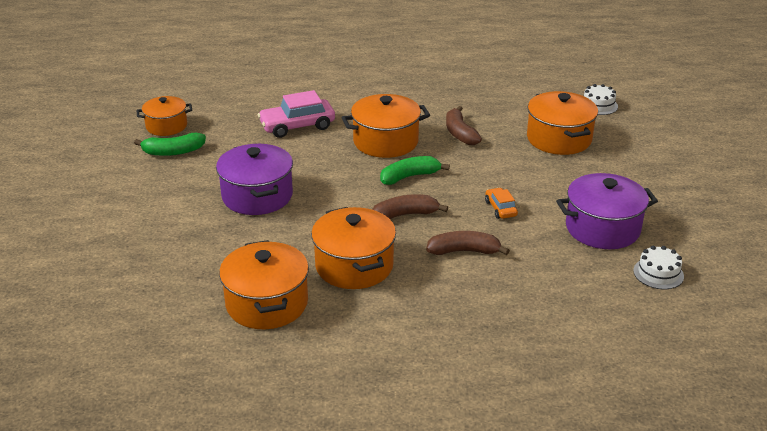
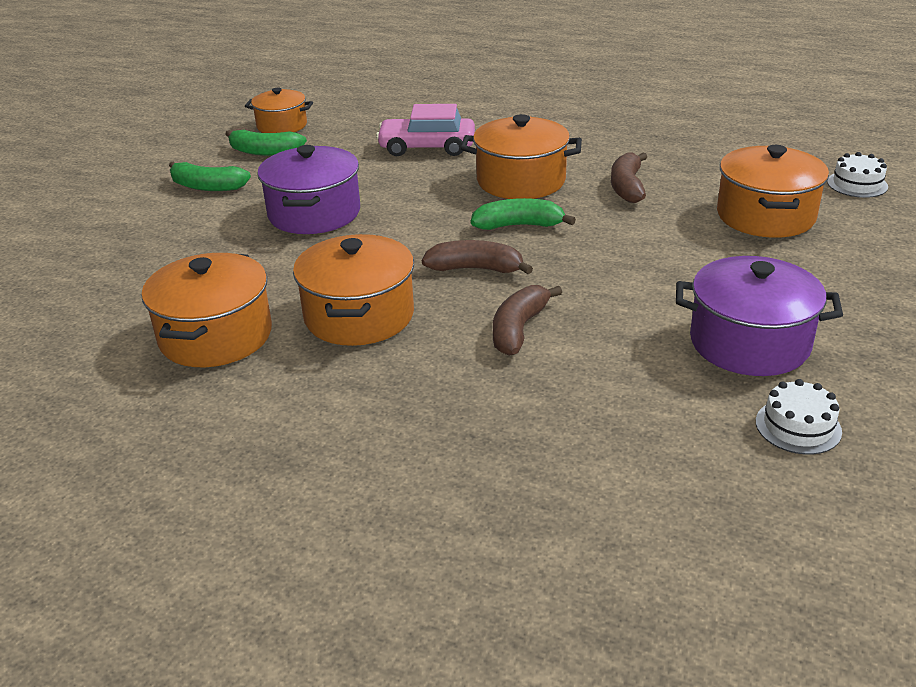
camera: 25 degrees right, 0 degrees up
brown banana [426,231,510,255] -> brown banana turned 90 degrees counterclockwise [493,285,562,356]
orange car [485,188,518,219] -> none
none -> green banana [169,161,251,191]

